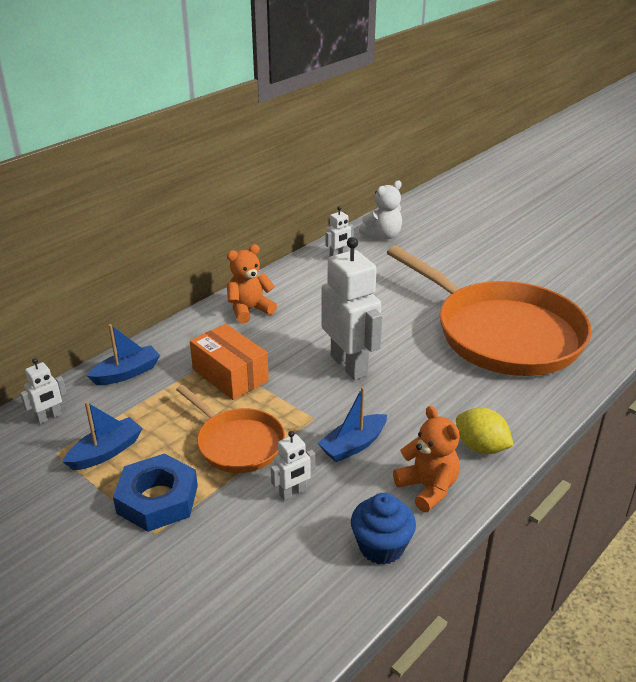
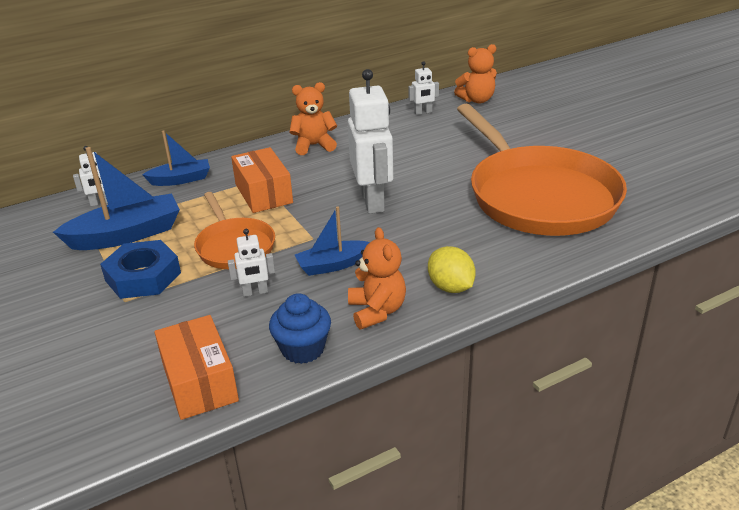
camera: 20 degrees right, 0 degrees up
blue boat [63,401,143,470] -> blue boat [53,147,180,250], size x1.64
white teddy bear [359,181,402,239] -> orange teddy bear [454,44,497,103]
none -> orange box [155,315,239,420]

